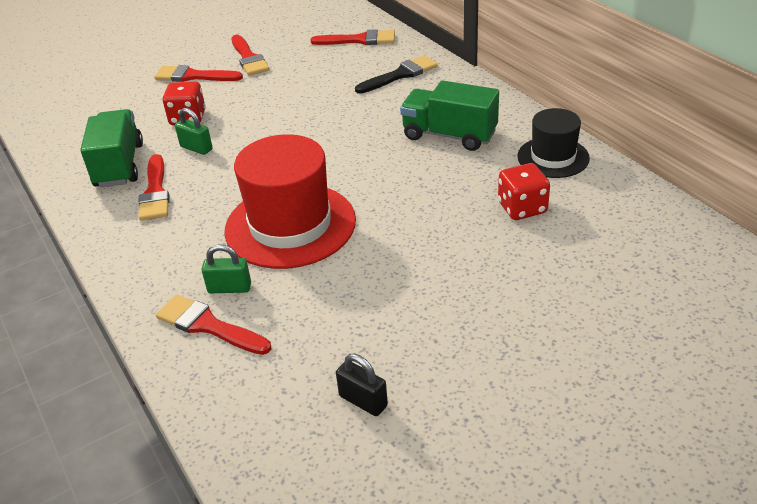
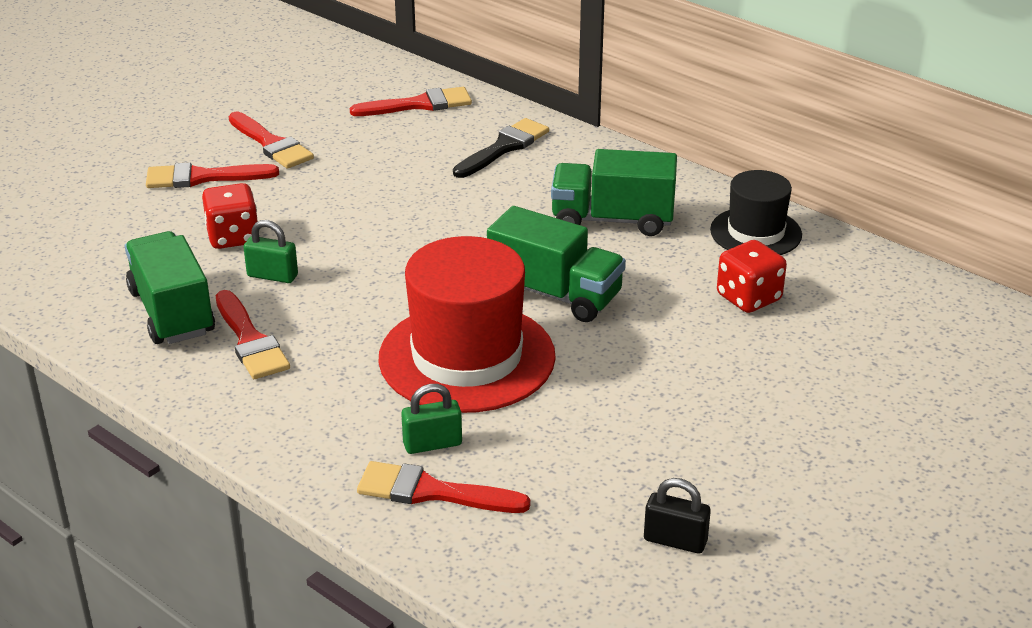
camera: 20 degrees left, 5 degrees down
none -> green truck [487,206,626,322]

